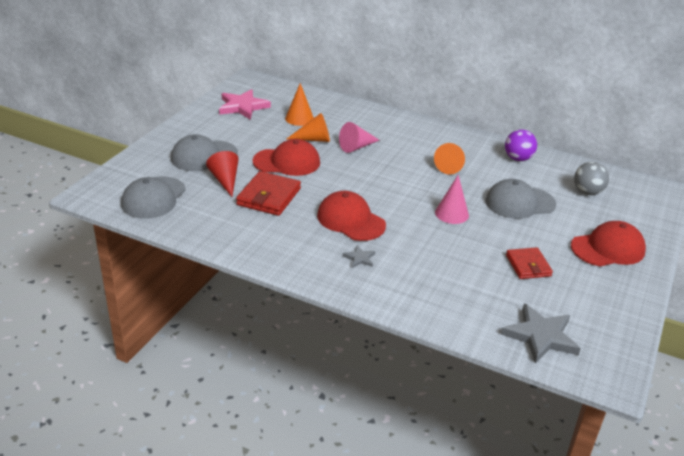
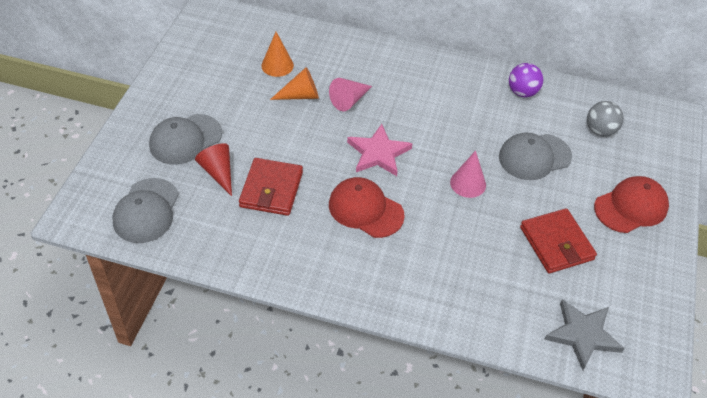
camera: 10 degrees left, 15 degrees up
pink star [219,89,271,120] -> pink star moved to [347,124,412,176]
red cap [253,139,320,176] -> none
grey star [343,245,375,268] -> none
orange cone [434,143,465,174] -> none
red wallet [506,247,553,279] -> red wallet [520,208,597,273], size x1.51

